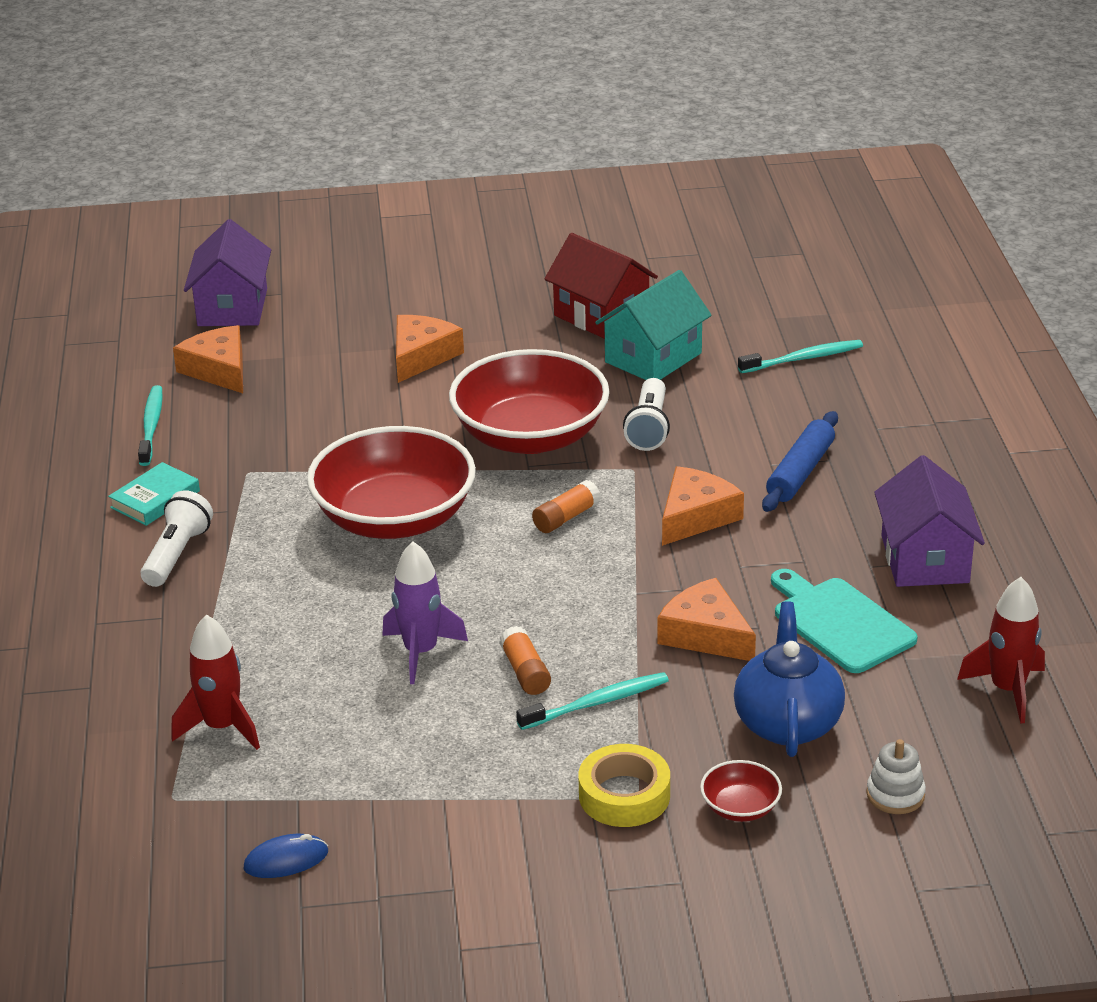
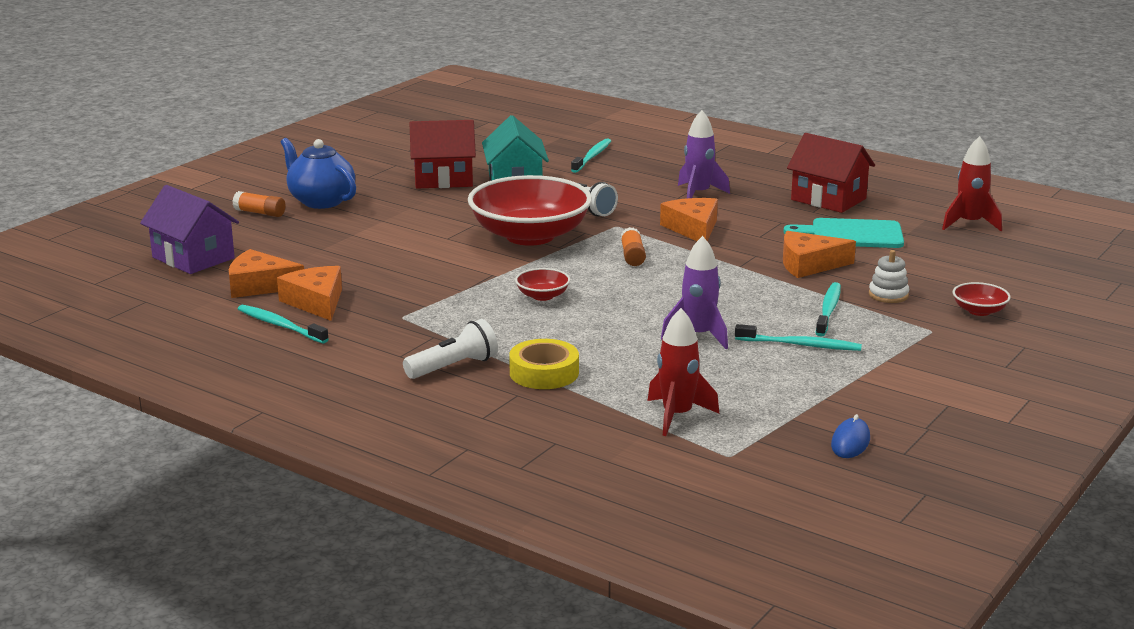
camera: 50 degrees left, 10 degrees down
turquoise book [108,462,200,526] -> none
white flashlight [141,490,213,587] -> white flashlight turned 90 degrees clockwise [403,319,498,379]
red bowl [307,426,476,539] -> red bowl [515,268,570,301], size x0.41
orange cheese [396,315,464,383] -> orange cheese moved to [277,266,342,321]
orange glue stick [499,626,551,695] -> orange glue stick moved to [232,191,286,217]
yellow tape [579,744,670,827] -> yellow tape moved to [509,339,579,389]
blue teapot [734,601,845,757] -> blue teapot moved to [281,138,356,209]
blue rolling pin [762,411,838,512] -> purple rocket [678,110,730,198]
white stacking toy [867,739,926,814] -> white stacking toy moved to [869,250,909,303]
purple house [874,455,985,587] -> red house [787,133,875,213]
none -> turquoise toothbrush [735,324,862,351]

